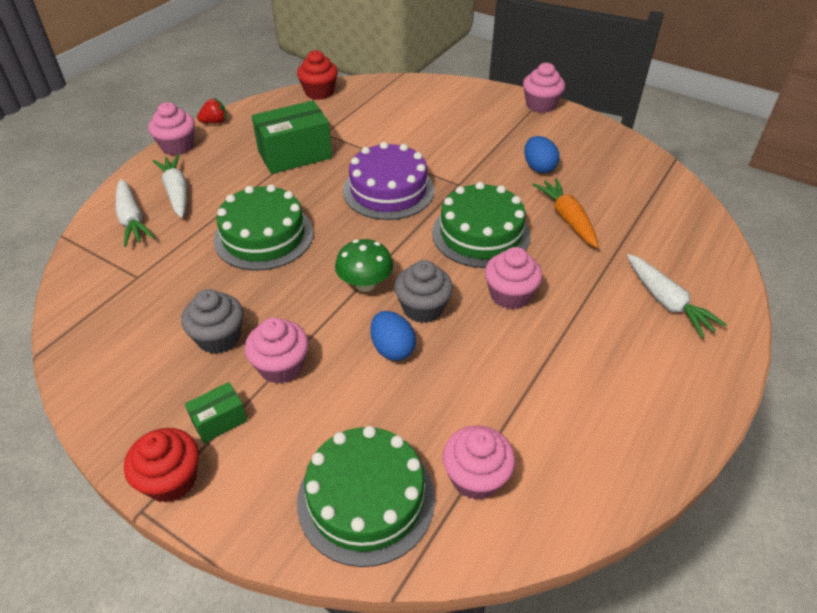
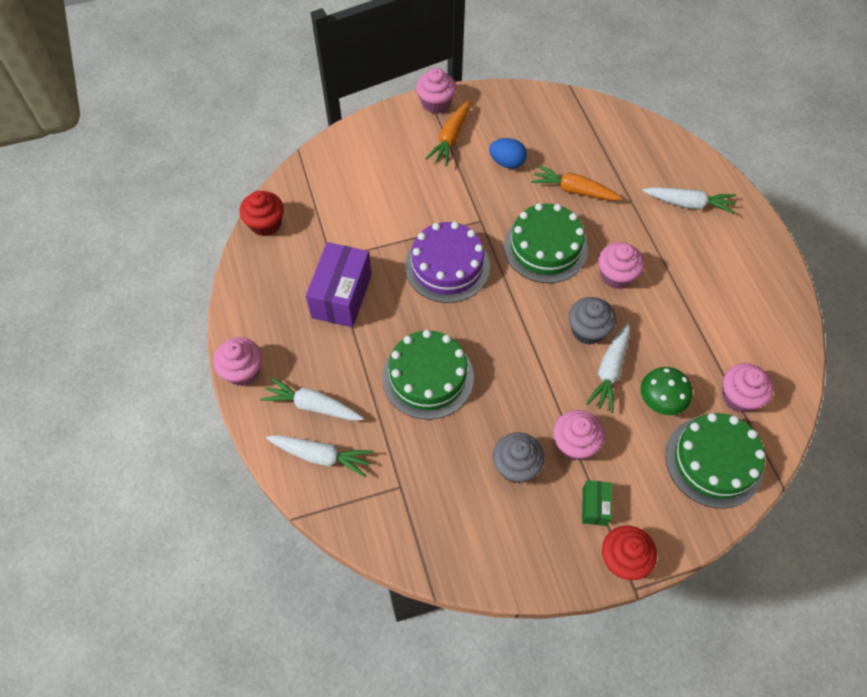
camera: 50 degrees left, 15 degrees up
red strawberry [197,98,227,123] -> none
green box [252,100,332,174] -> purple box [306,242,372,327]
green mushroom [335,239,393,292] -> green mushroom moved to [641,367,692,415]
blue egg [370,311,416,361] -> white carrot [586,323,630,413]
none -> orange carrot [425,100,470,166]

